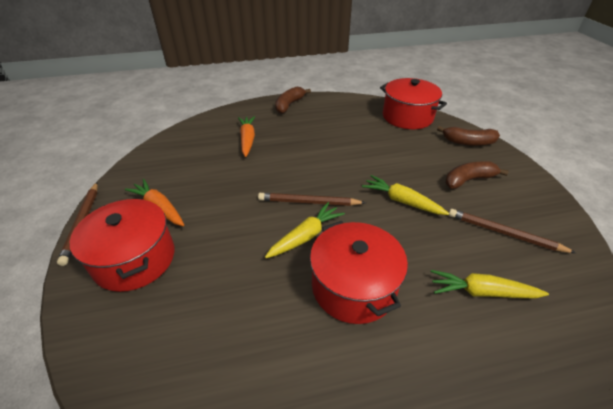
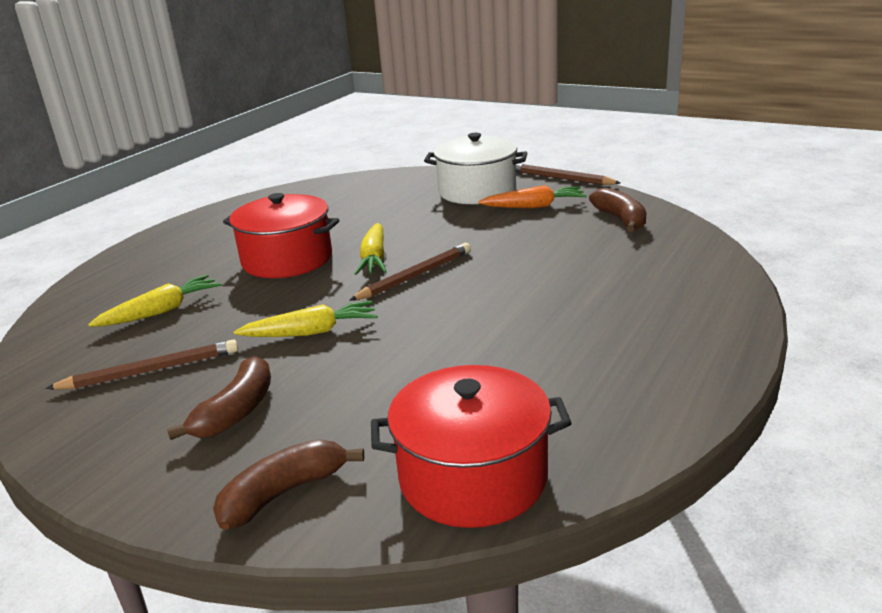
camera: 135 degrees right, 15 degrees down
red pot [70,199,174,292] -> white pot [424,133,527,204]
orange carrot [238,116,255,157] -> none
brown banana [275,87,311,114] -> brown banana moved to [589,187,646,232]

